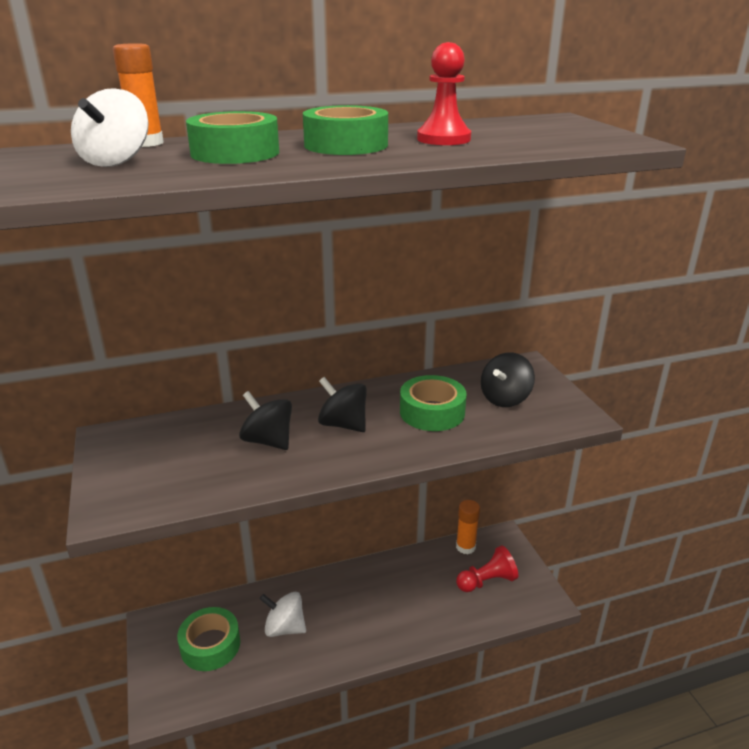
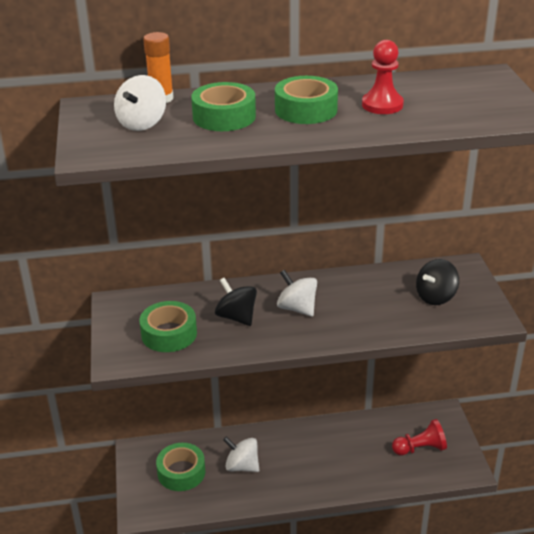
camera: 10 degrees right, 5 degrees up
black spinning top [318,377,367,432] -> white spinning top [277,270,317,317]
green tape [400,375,467,431] -> green tape moved to [139,301,197,352]
orange glue stick [456,500,480,554] -> none

